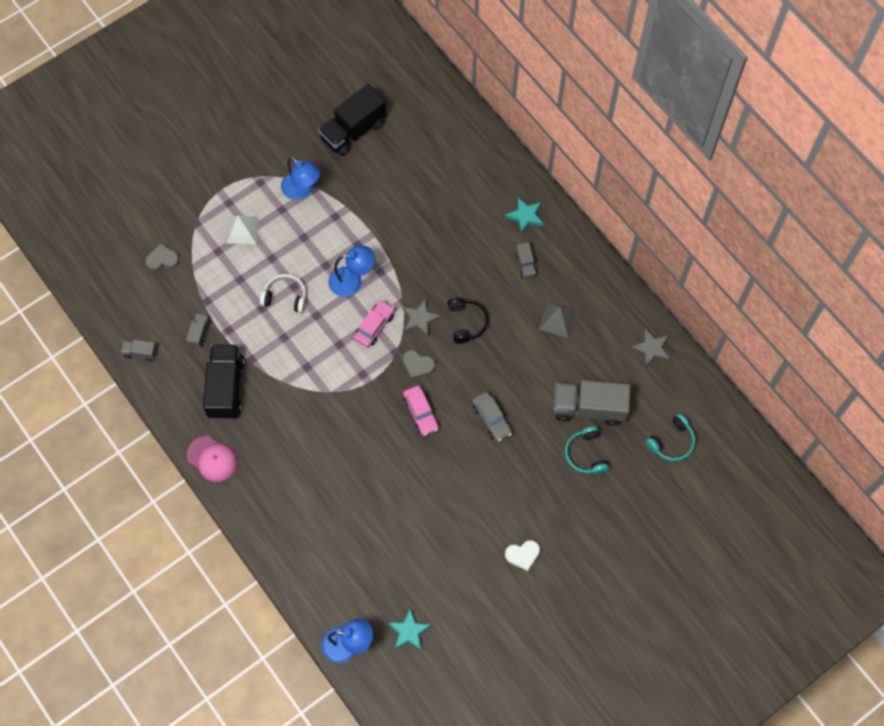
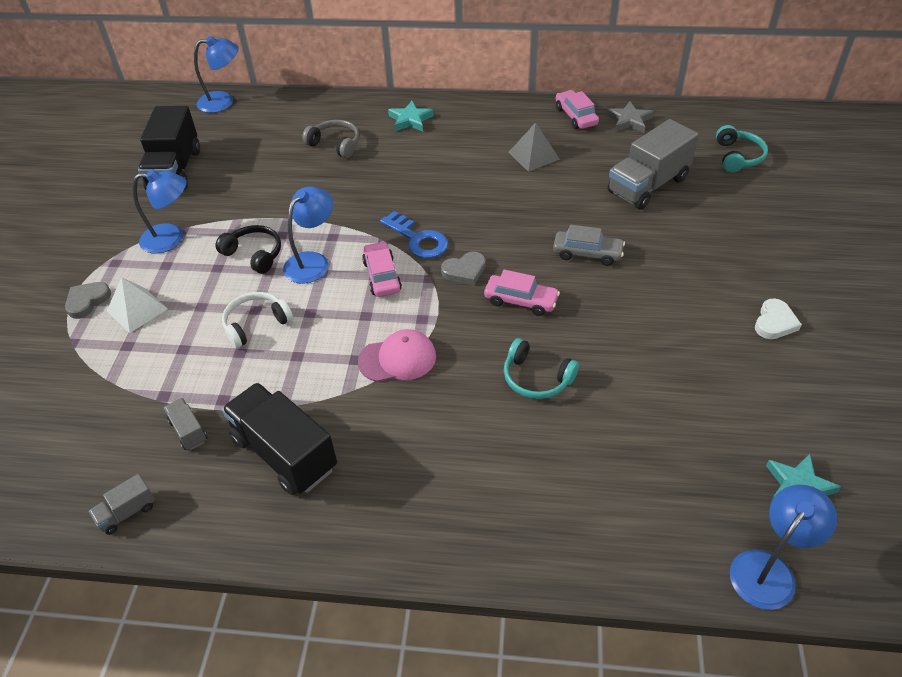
camera: 45 degrees left, 20 degrees down
grey heart [145,243,179,271] -> grey heart moved to [65,282,111,319]
pink cap [187,436,238,482] -> pink cap moved to [358,329,436,382]
grey star [402,299,441,337] -> blue key [380,211,448,258]
black headphones [448,298,488,344] -> black headphones moved to [216,225,281,274]
grey truck [515,242,536,278] -> none
turquoise headphones [565,426,609,474] -> turquoise headphones moved to [504,338,579,399]
none -> blue lamp [194,36,239,113]
none -> grey headphones [302,120,359,158]
none -> pink car [556,90,599,129]

